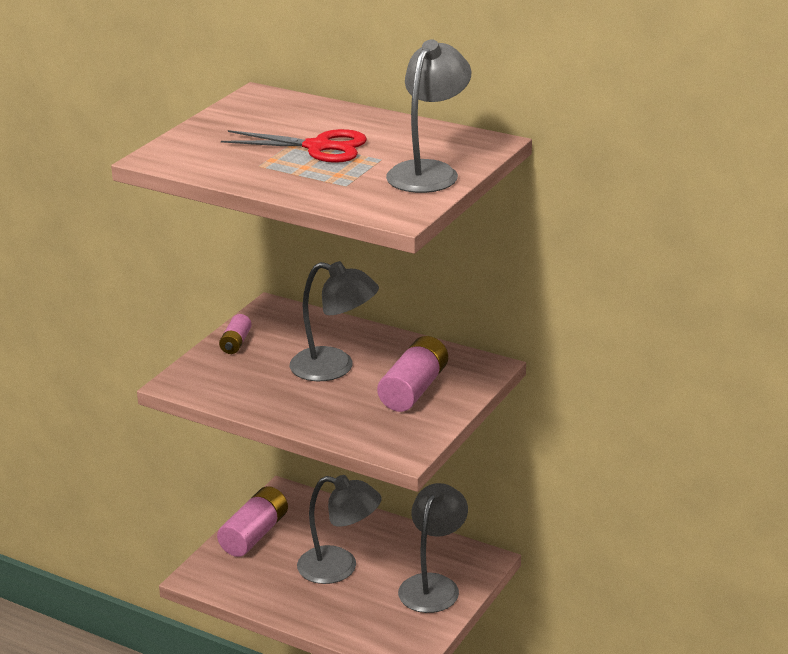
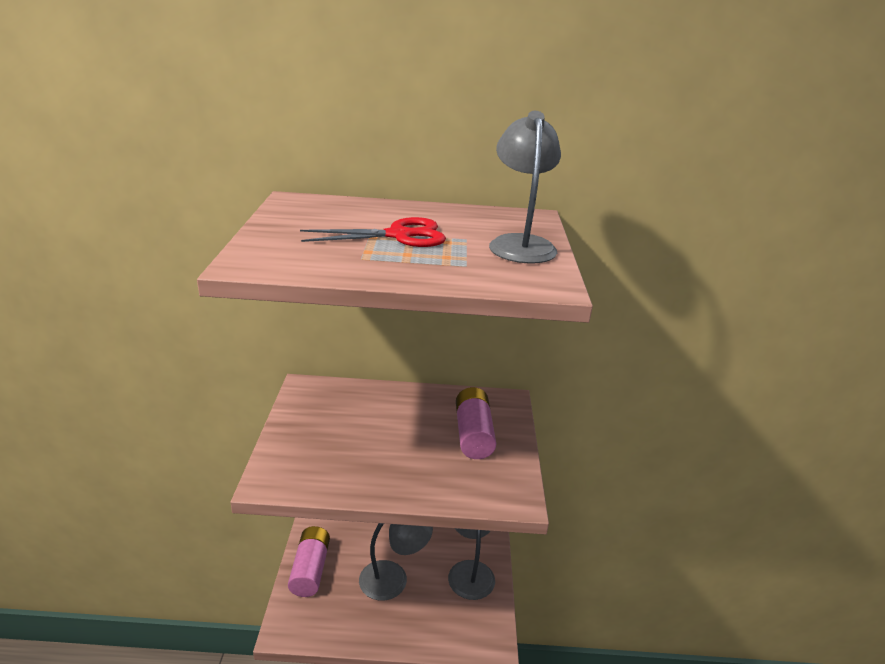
camera: 30 degrees left, 0 degrees up
pink battery [219,314,252,354] -> none
grey lamp [290,261,379,381] -> none

